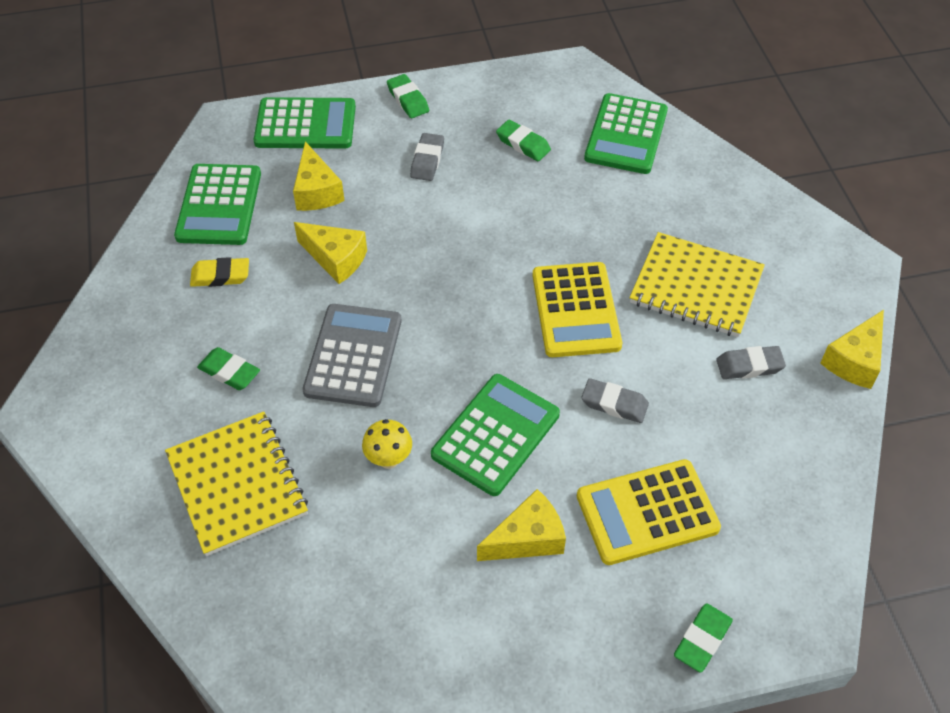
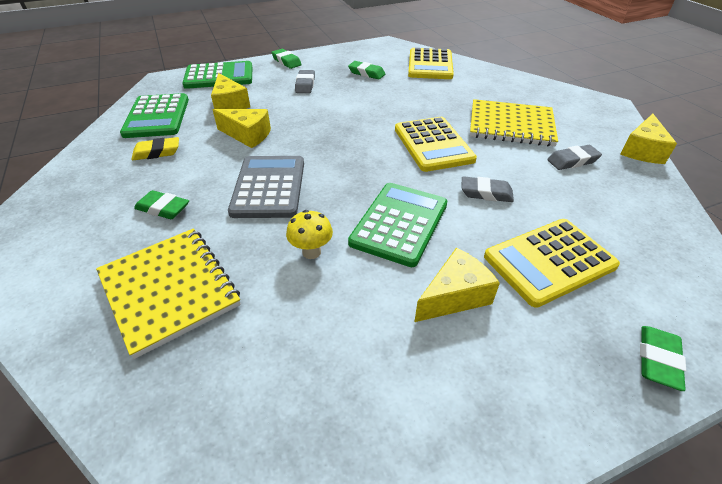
camera: 10 degrees left, 10 degrees down
green calculator [584,93,668,174] -> yellow calculator [408,48,454,79]

